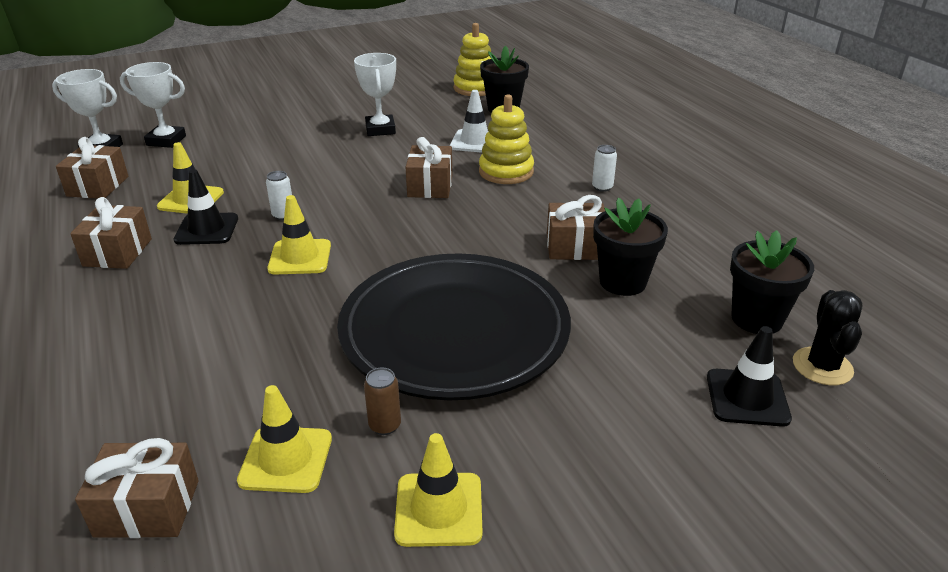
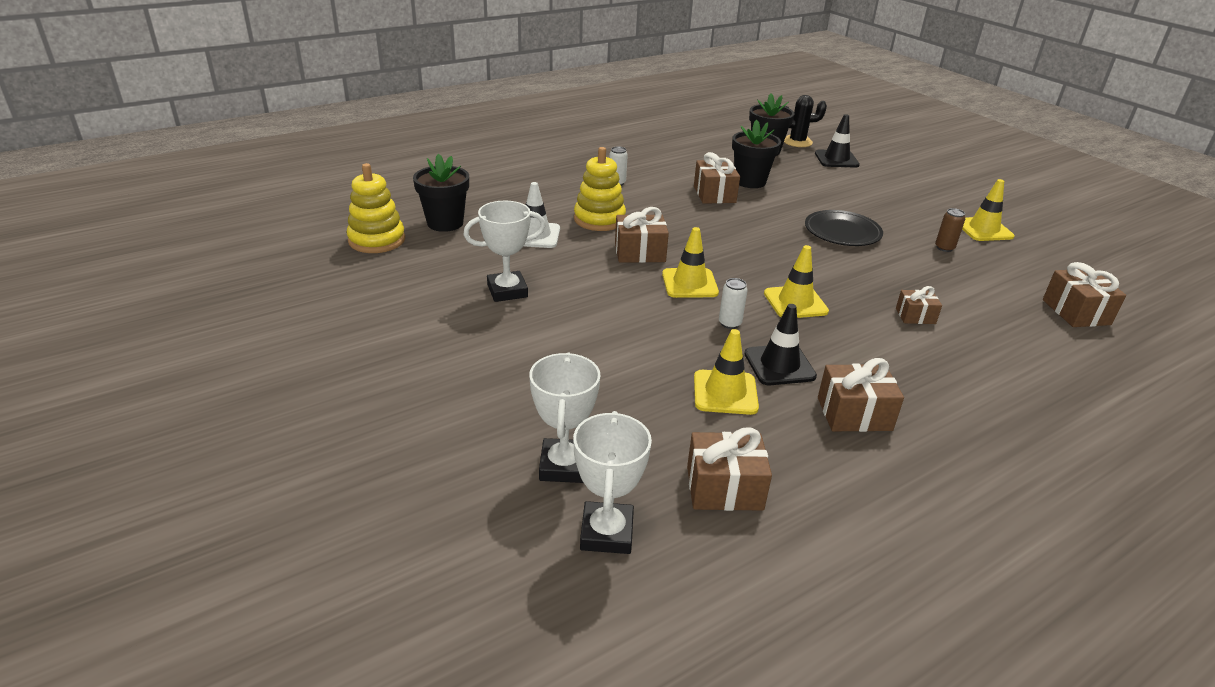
camera: 100 degrees left, 0 degrees up
yellow traffic cone [237,385,332,493] -> yellow traffic cone moved to [662,227,719,298]
black plate [337,254,571,400] -> black plate [805,210,883,246], size x0.48
none -> brown gift [896,286,942,324]

